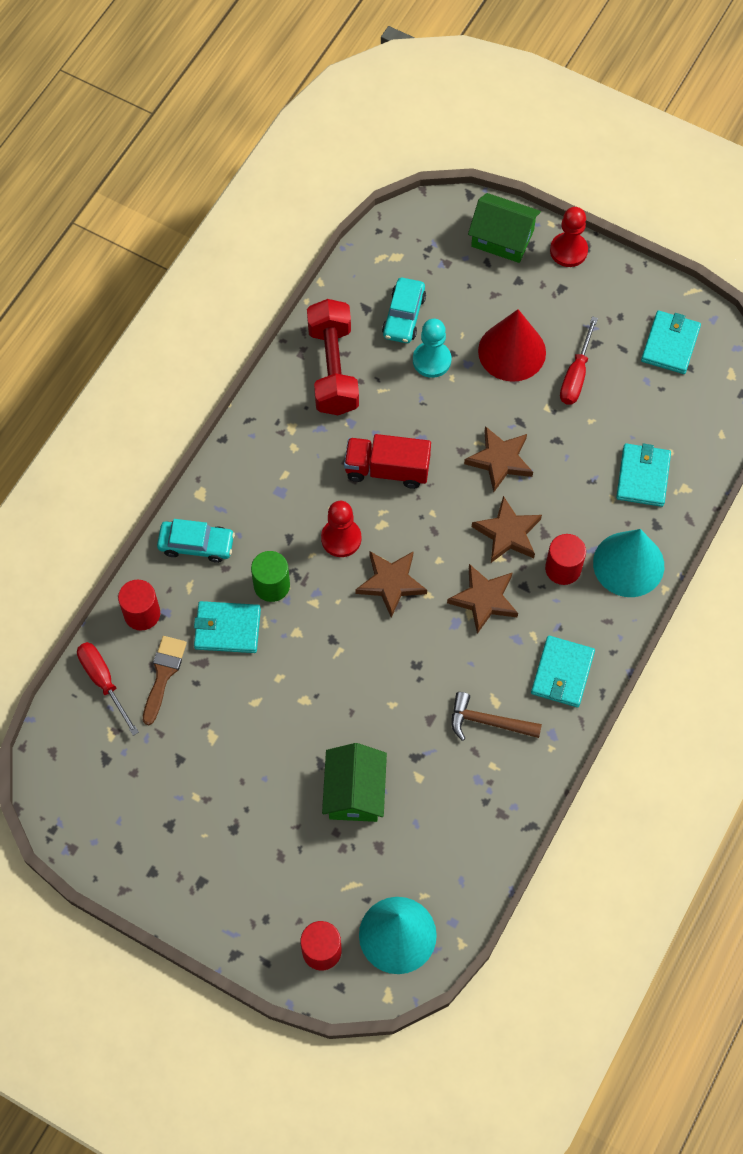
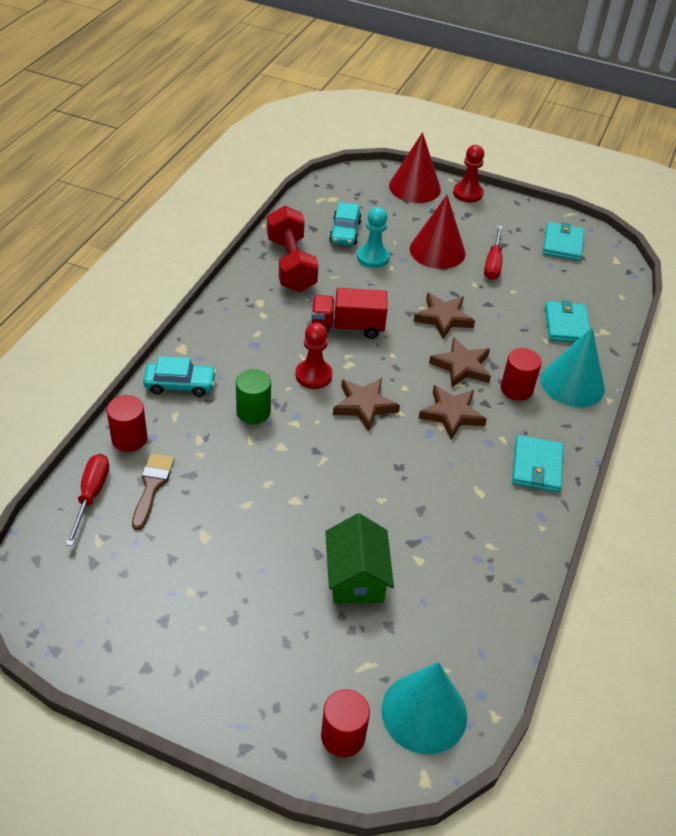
camera: 10 degrees left, 20 degrees down
red screwdriver [77,642,139,736] -> red screwdriver turned 45 degrees clockwise [65,454,109,546]
turquoise wallet [194,601,261,653] -> none
brown hammer [451,692,542,741] -> none
green house [468,193,541,263] -> red cone [389,132,441,203]

